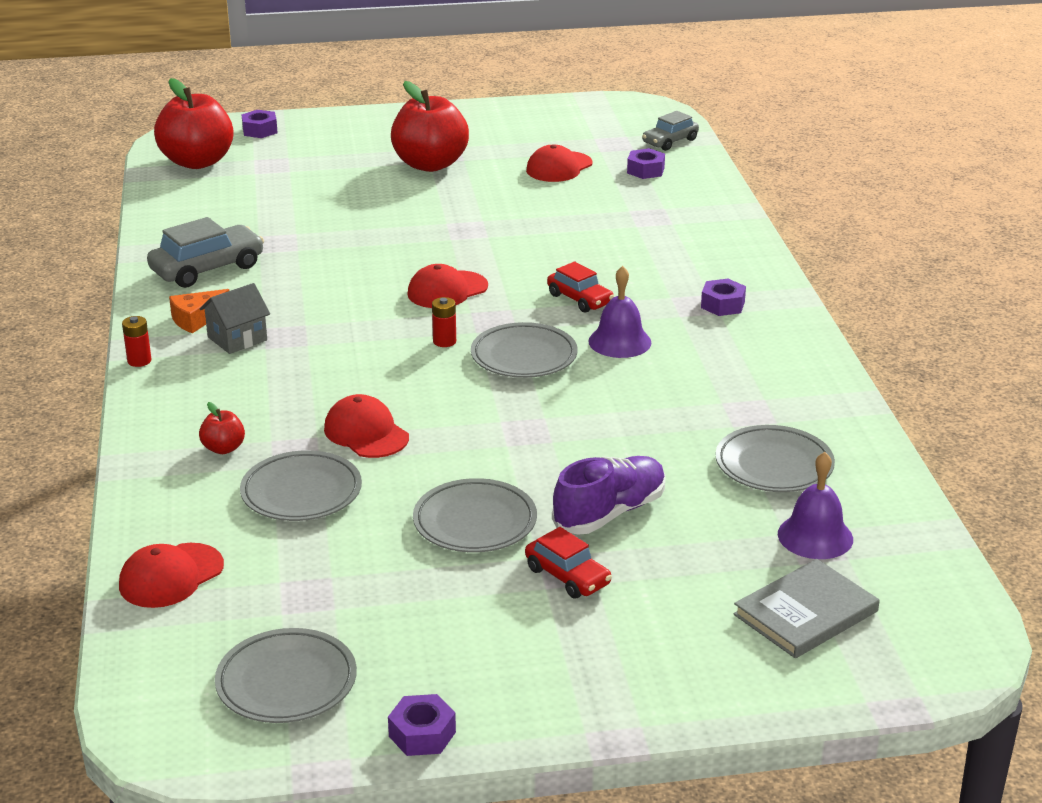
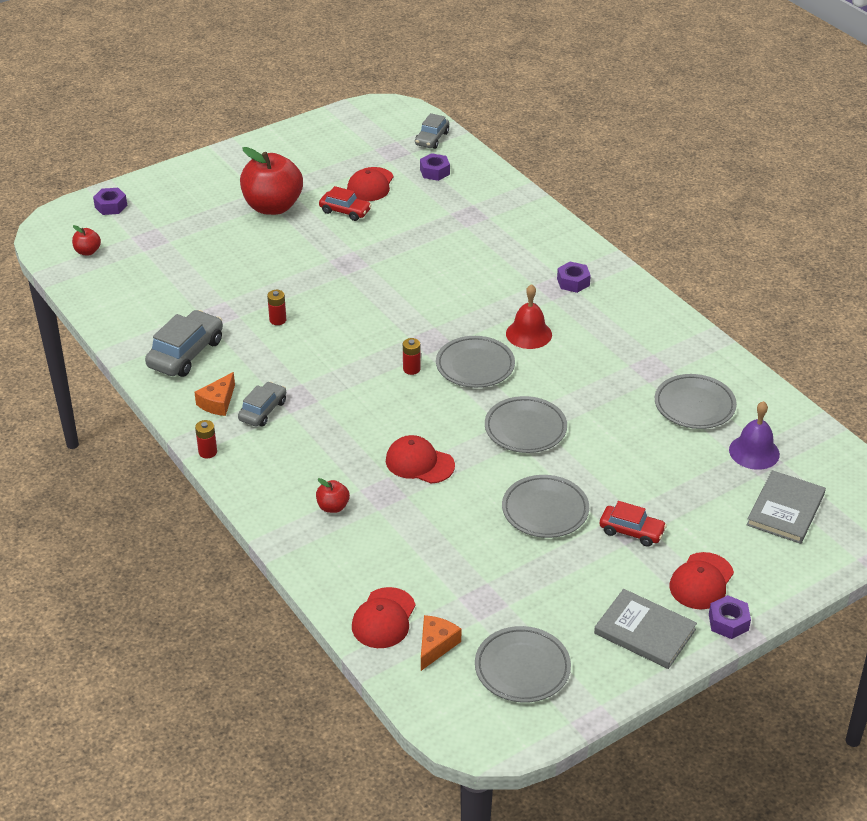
camera: 25 degrees left, 10 degrees up
red apple [154,78,234,169] -> red apple [72,225,101,255], size x0.43
grey house [200,283,270,354] -> grey car [238,382,286,427]
grey plate [240,450,362,521] -> grey plate moved to [485,396,567,453]
purple nut [388,694,456,756] -> purple nut moved to [709,595,751,639]
red cap [407,264,488,308] -> red cap moved to [669,552,734,609]
red car [547,262,614,313] -> red car moved to [319,186,372,221]
purple shoe [552,456,665,535] -> none
purple bell [589,266,652,358] -> red bell [506,284,552,349]
none -> red battery [267,290,286,325]
none -> orange cheese [421,615,461,671]
none -> grey book [594,589,697,669]

